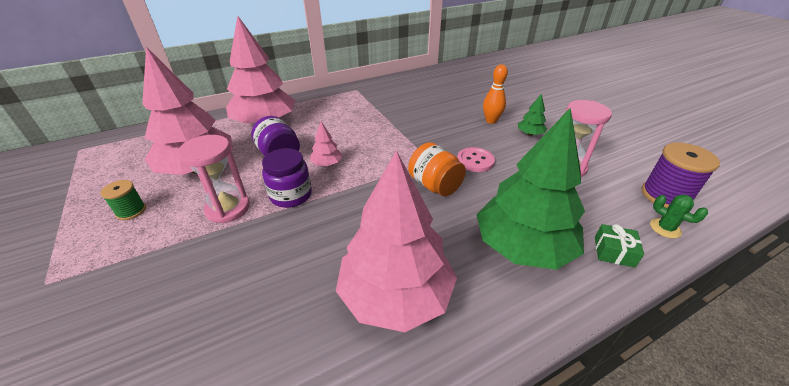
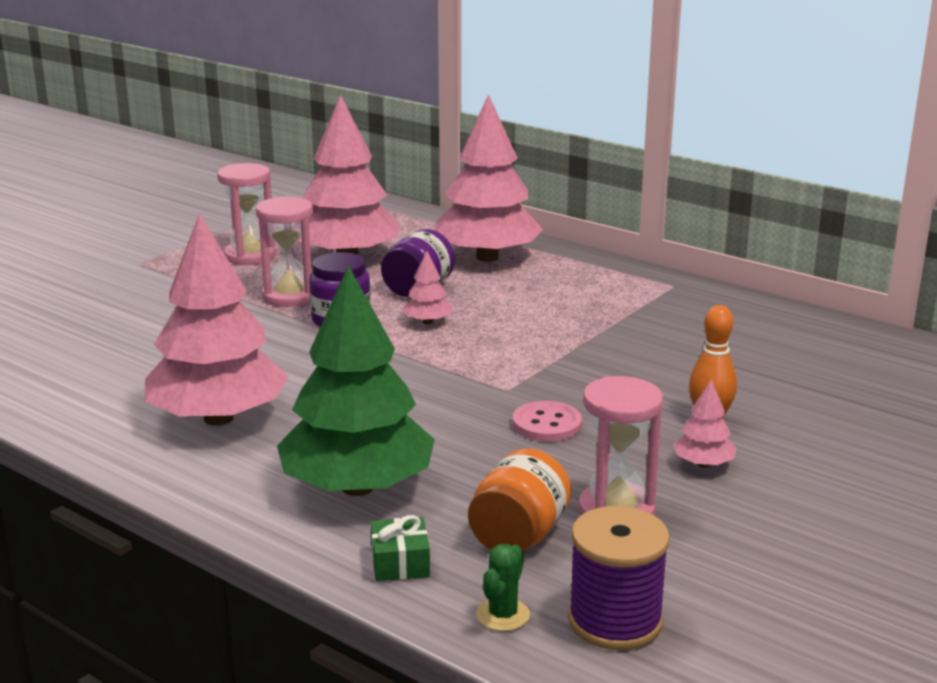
camera: 65 degrees right, 15 degrees down
green spool [101,180,146,220] -> pink hourglass [217,163,276,265]
orange jar [408,142,466,196] -> orange jar moved to [468,448,572,552]
green tree [518,94,547,136] -> pink tree [673,379,737,468]

